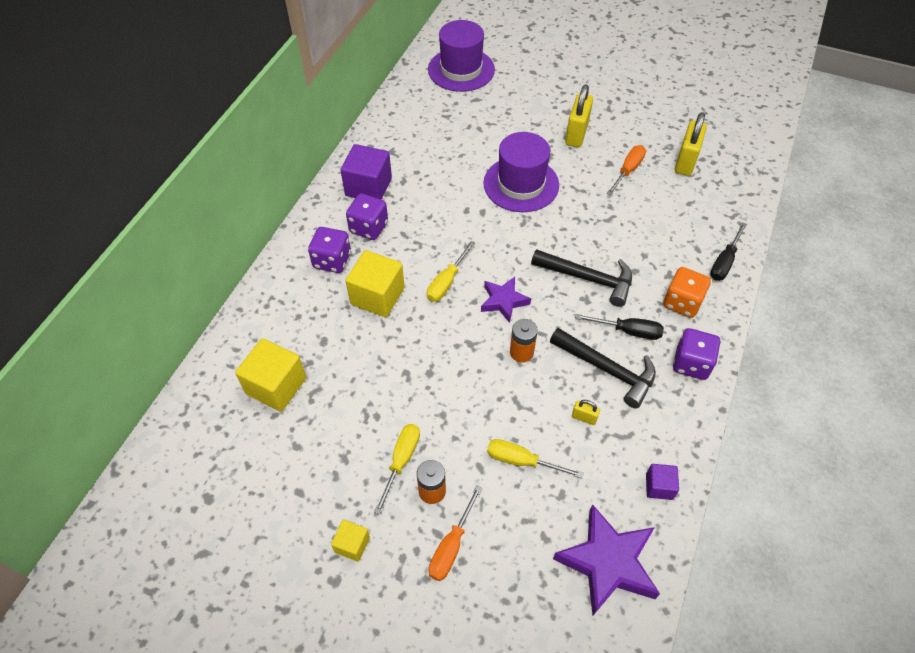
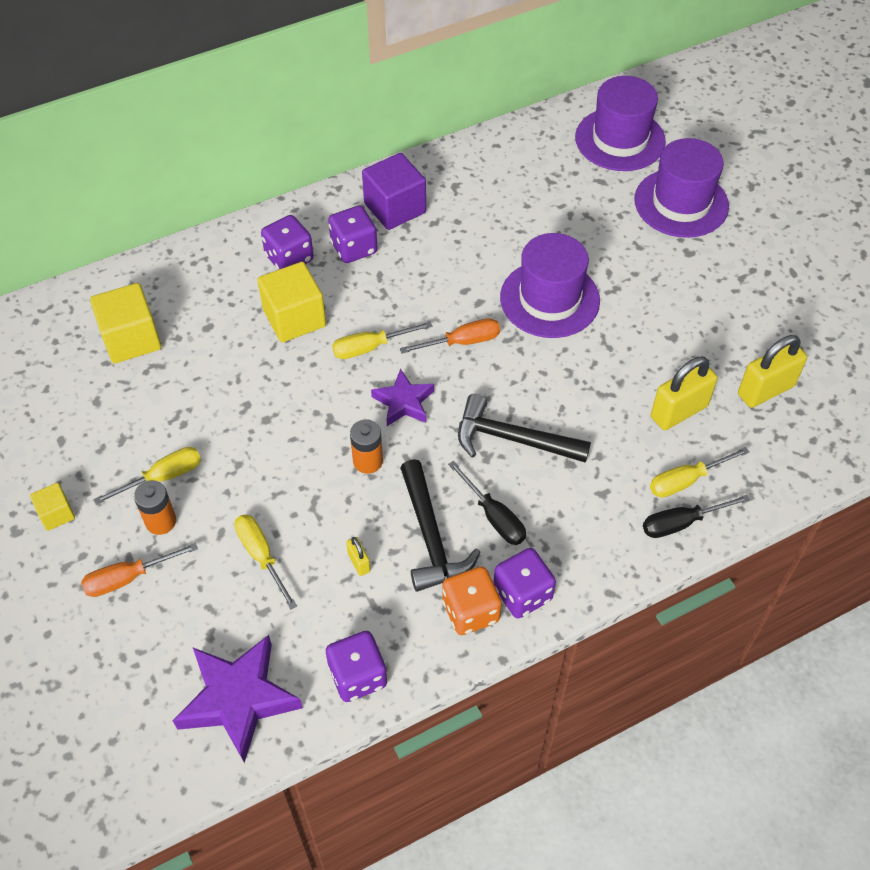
camera: 40 degrees right, 0 degrees up
black hammer [531,249,632,307] -> black hammer turned 135 degrees clockwise [458,394,591,463]
yellow padlock [565,84,593,147] -> yellow padlock moved to [651,357,718,430]
orange screwdriver [607,145,646,195] -> orange screwdriver moved to [400,318,500,354]
purple cube [646,464,679,500] -> purple dice [326,631,387,702]
orange dice [663,267,711,318] -> orange dice moved to [442,566,502,635]
none -> purple hat [635,138,729,238]
none -> yellow screwdriver [650,447,749,498]

